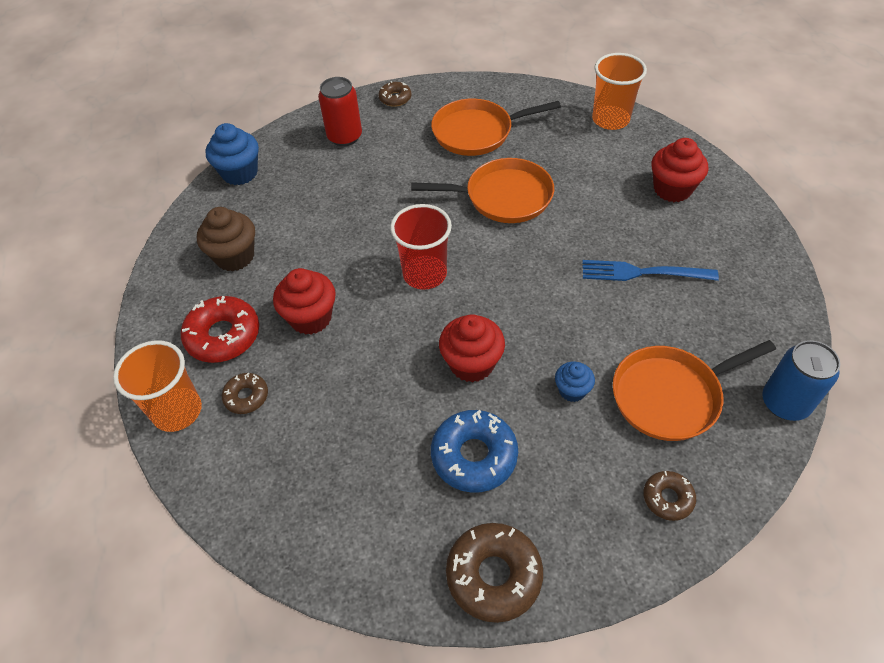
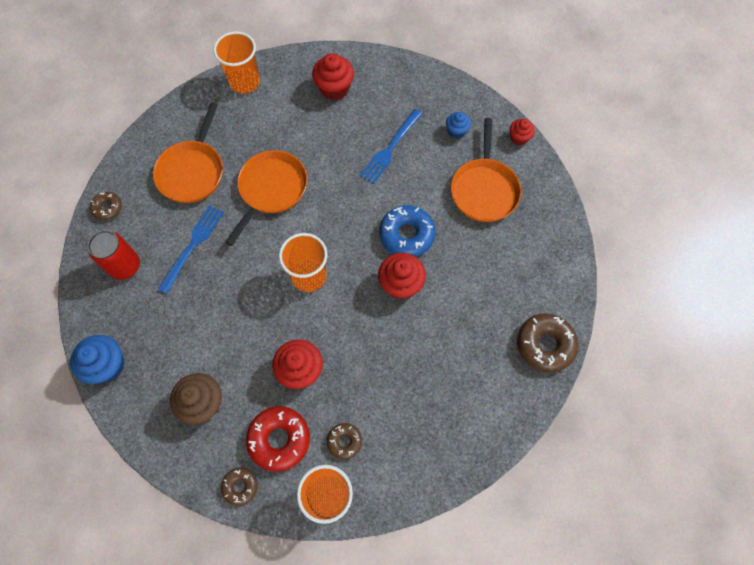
camera: 65 degrees left, 15 degrees up
red cup [390,204,452,290] -> orange cup [279,233,327,292]
blue donut [431,410,518,493] -> blue donut moved to [379,205,435,257]
blue cupcake [555,361,595,402] -> blue cupcake moved to [446,112,471,139]
brown donut [643,471,696,521] -> brown donut moved to [221,468,258,506]
blue can [762,340,840,421] -> red cupcake [510,119,535,145]
none -> blue fork [158,205,224,294]

